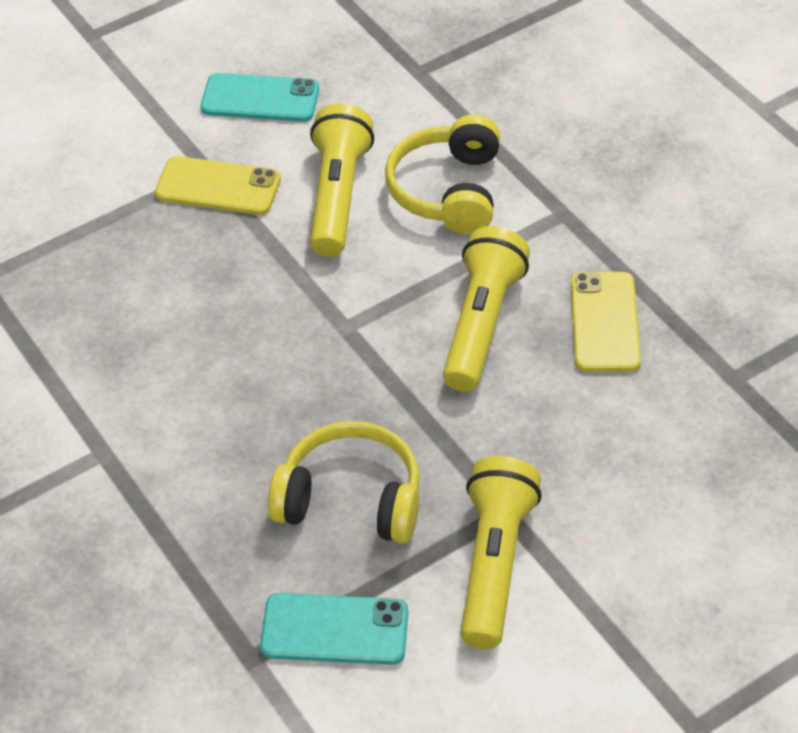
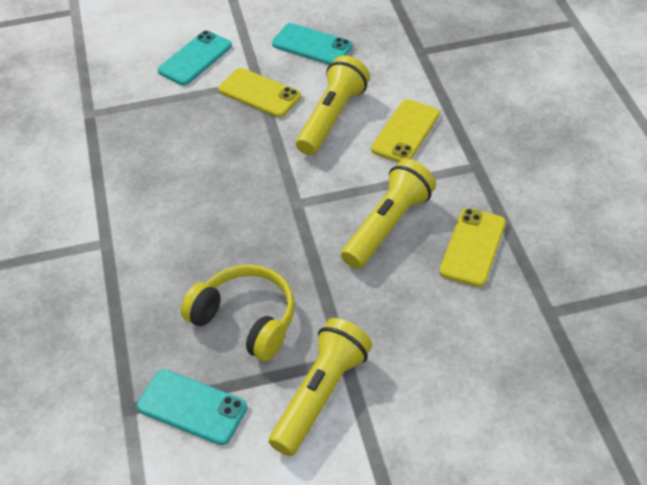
camera: 20 degrees right, 0 degrees up
yellow headphones [385,114,500,234] -> yellow phone [371,99,440,162]
none -> turquoise phone [158,31,232,85]

